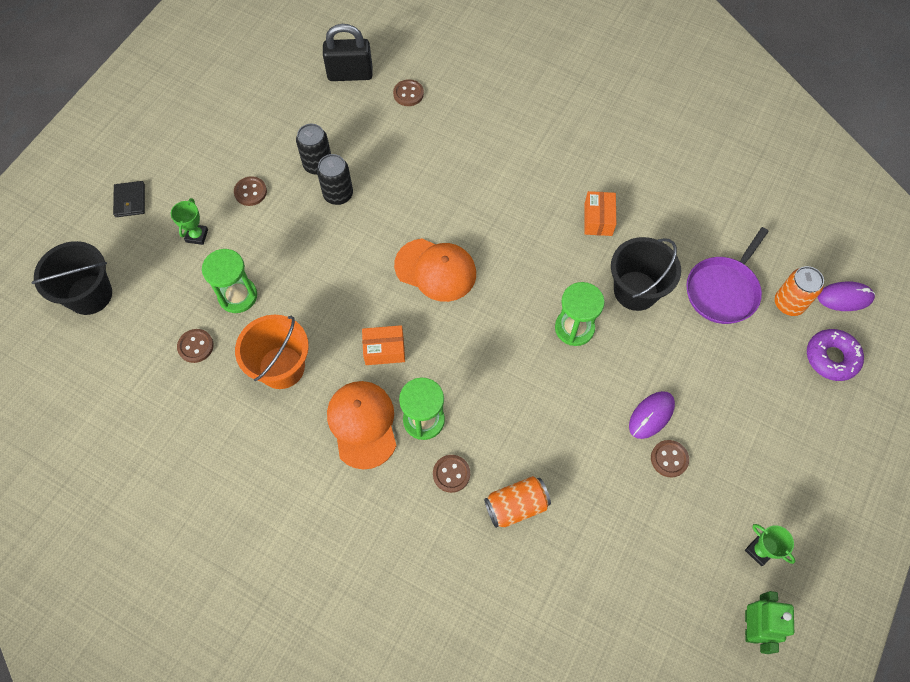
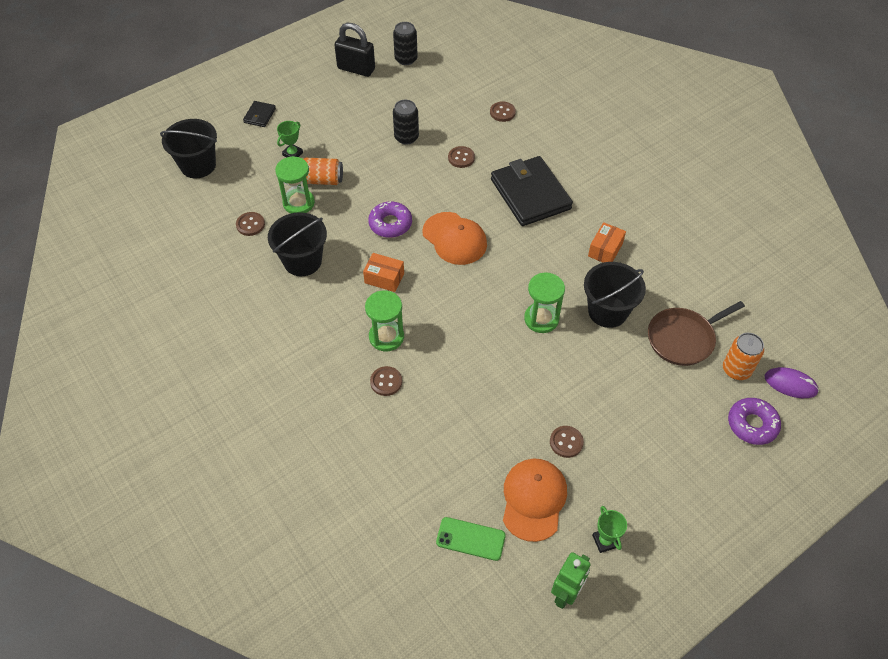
camera: 25 degrees right, 10 degrees down
brown button [234,176,267,206] -> brown button moved to [448,146,475,168]
orange bucket [235,315,309,389] -> black bucket [268,212,327,276]
black can [317,154,353,205] -> black can moved to [393,22,418,65]
black padlock [323,24,373,81] -> black padlock moved to [334,23,375,77]
orange cap [327,381,397,469] -> orange cap moved to [503,459,567,542]
orange can [484,476,551,528] -> orange can moved to [304,158,343,185]
purple mouse [629,391,675,439] -> none
purple pan [686,227,769,324] -> brown pan [648,301,745,366]
none -> purple donut [368,202,412,238]
none -> green phone [436,517,506,561]
none -> black wallet [491,156,573,226]

